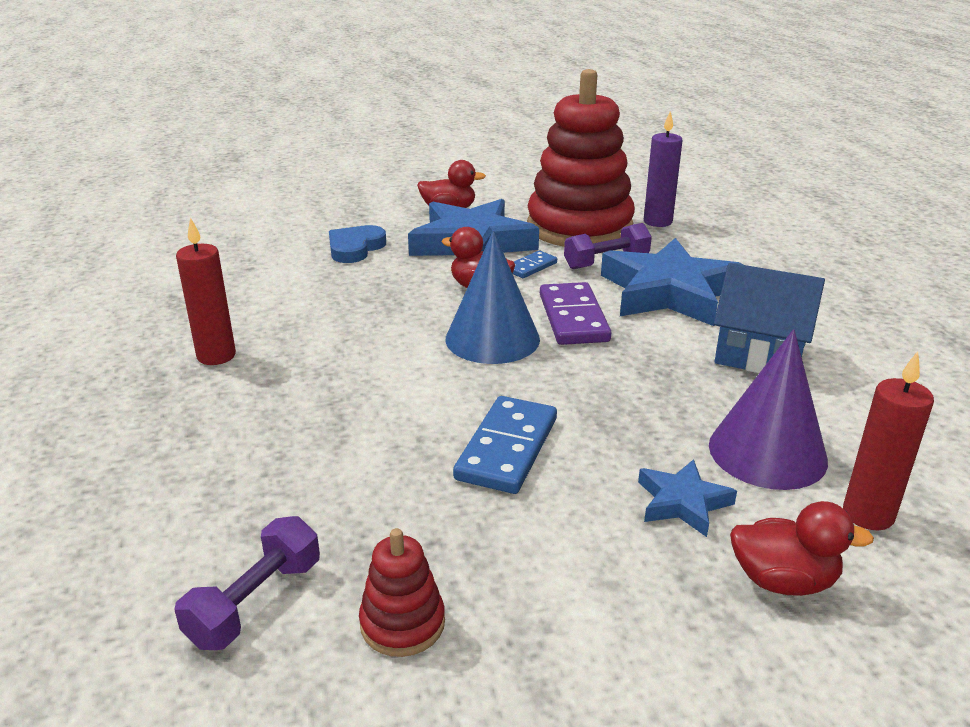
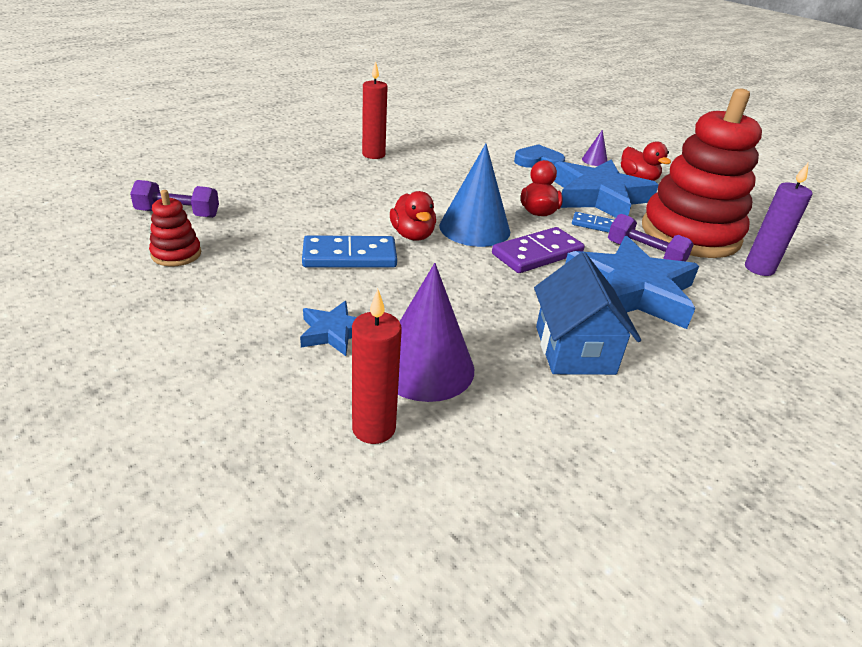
camera: 60 degrees right, 5 degrees up
red duck [730,501,874,596] -> red duck moved to [390,191,436,241]
none -> purple cone [582,130,607,166]

